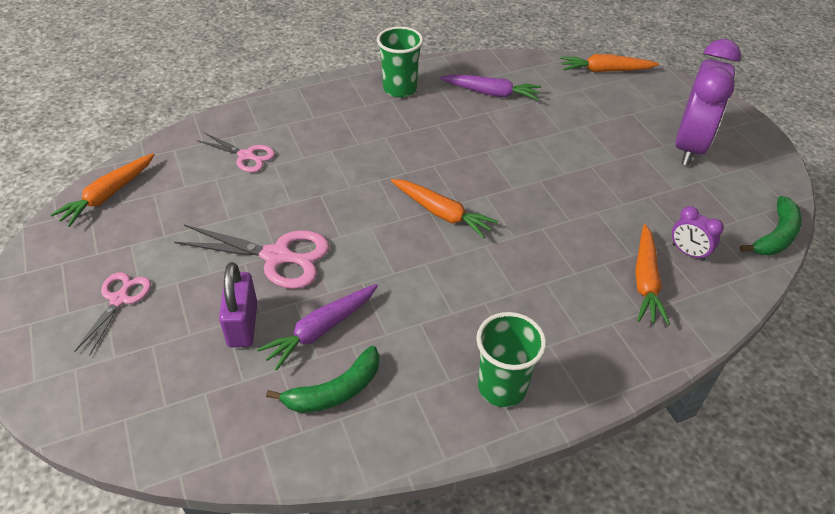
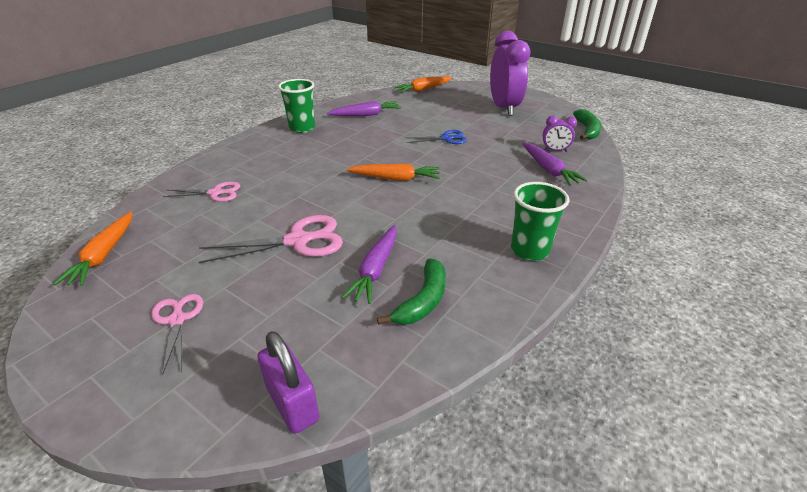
camera: 30 degrees left, 10 degrees down
purple padlock [219,262,257,347] -> purple padlock moved to [257,331,320,434]
orange carrot [635,224,670,325] -> purple carrot [522,143,588,186]
none -> blue scissors [407,130,467,144]

